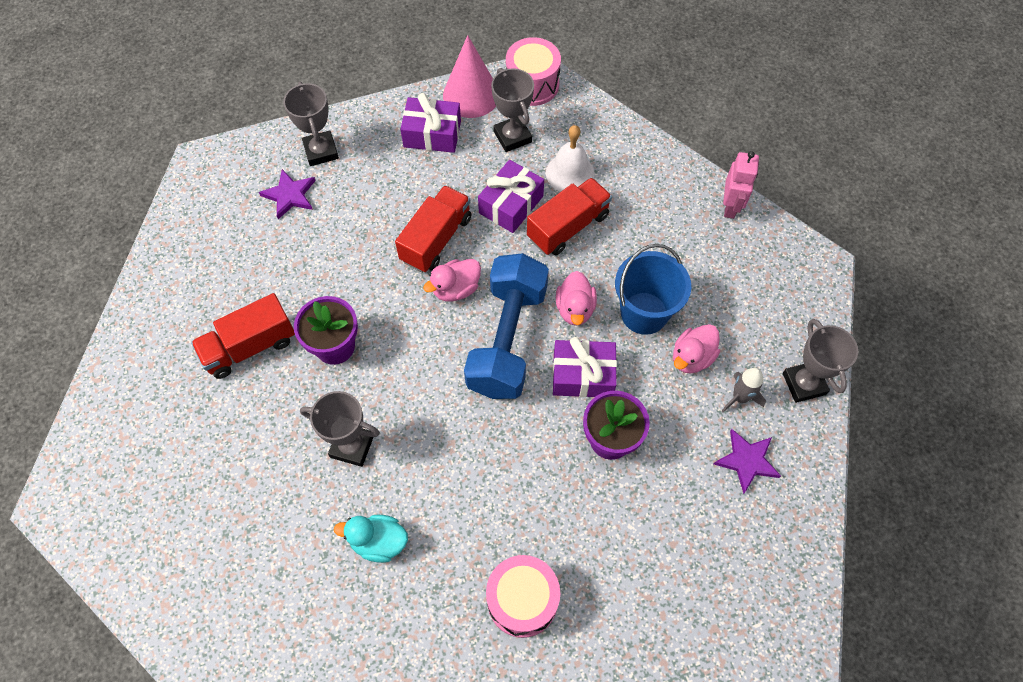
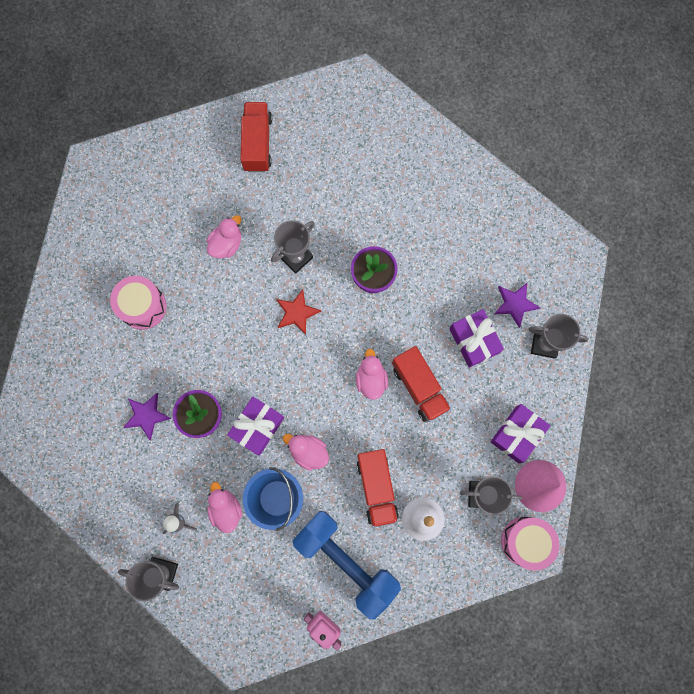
camera: 120 degrees right, 15 degrees up
red truck [191,293,295,379] -> red truck moved to [240,102,272,172]
turquoise duck [334,515,408,563] -> pink duck [207,215,241,258]
blue dumbbell [464,253,549,399] -> blue dumbbell moved to [292,511,401,620]
purple gift [478,160,544,233] -> purple gift moved to [449,309,504,368]
purple star [714,429,781,494] -> purple star moved to [123,393,171,440]
none -> red star [276,289,321,335]

